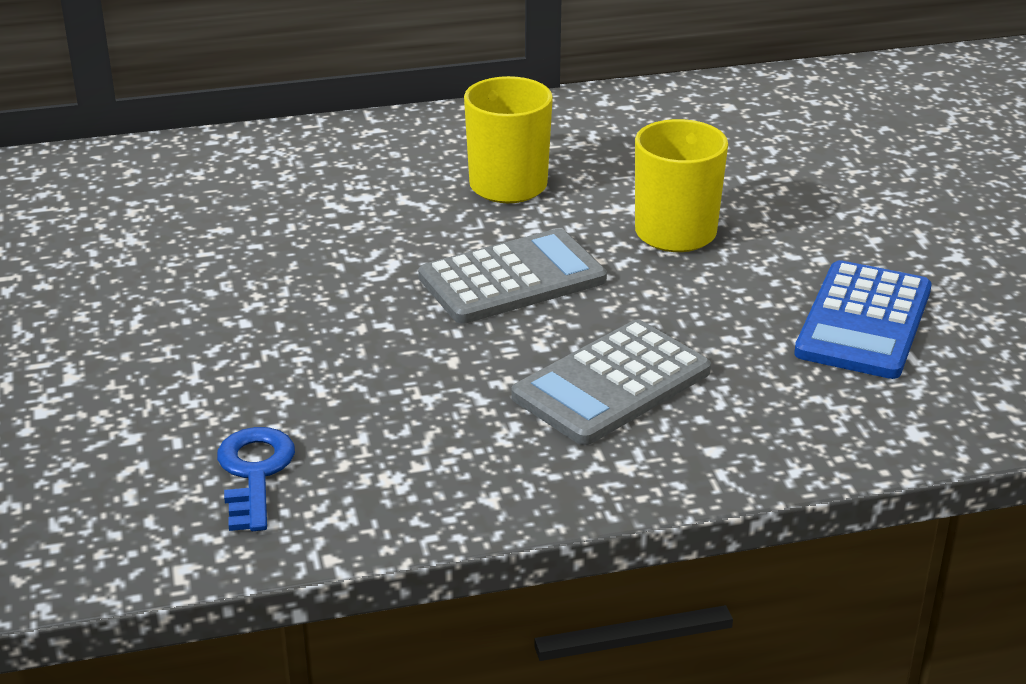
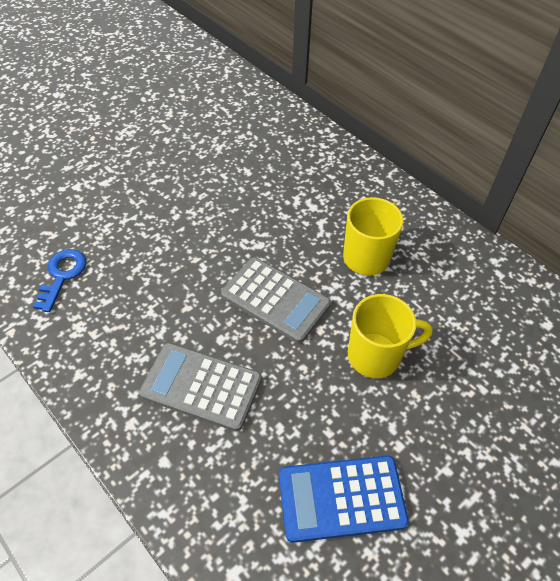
camera: 60 degrees right, 20 degrees up
blue key [217,427,295,531] -> blue key turned 45 degrees counterclockwise [33,249,86,312]

